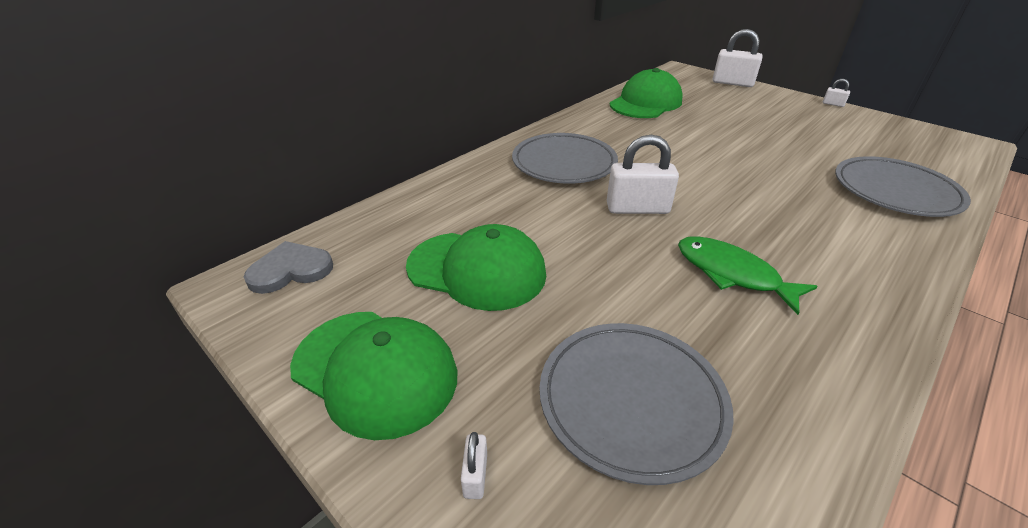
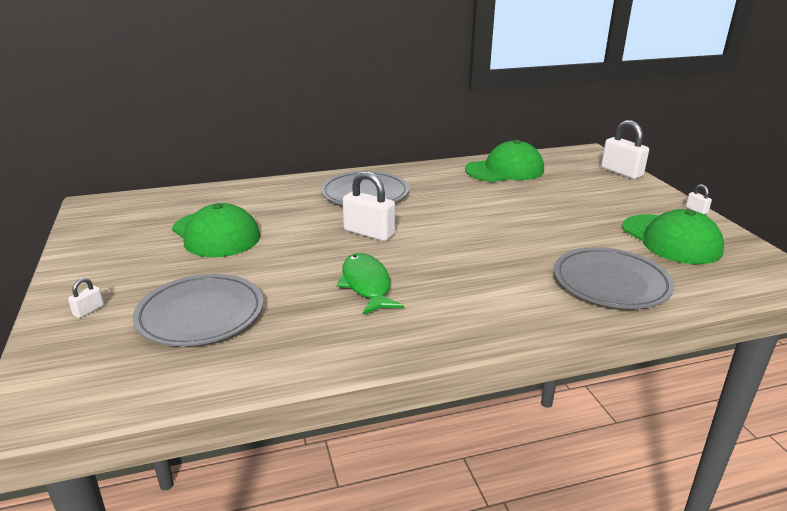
camera: 30 degrees right, 10 degrees down
grey heart [244,241,333,294] -> none
green cap [290,312,457,440] -> green cap moved to [622,209,724,264]

